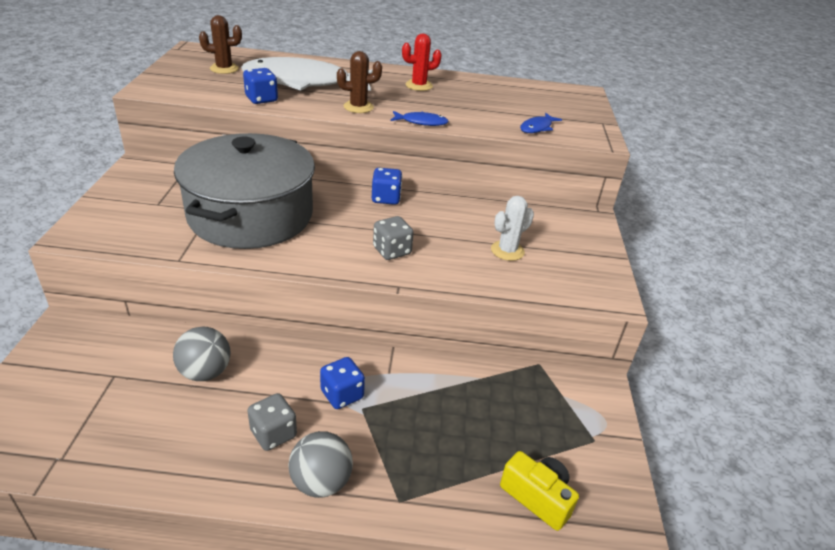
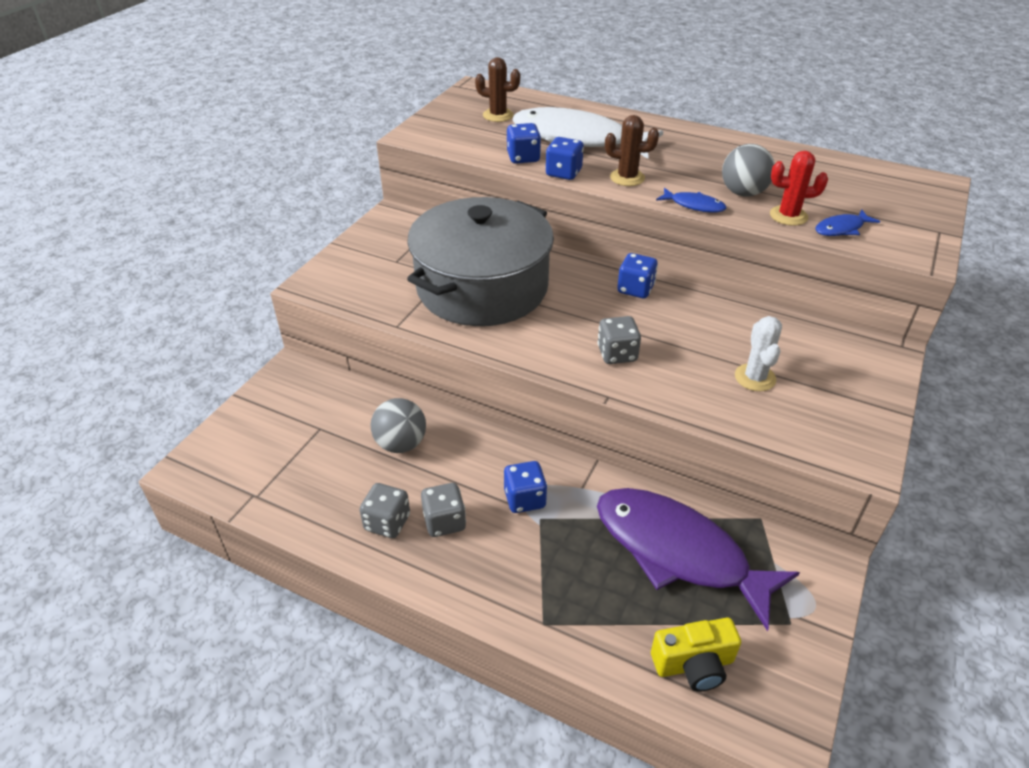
camera: 25 degrees right, 5 degrees up
grey ball [289,431,353,498] -> grey ball moved to [722,144,775,197]
red cactus [402,34,442,91] -> red cactus moved to [770,151,828,226]
white cactus [491,196,534,261] -> white cactus turned 75 degrees counterclockwise [735,316,782,391]
yellow camera [500,451,579,531] -> yellow camera turned 105 degrees clockwise [651,618,741,692]
none -> grey dice [359,483,410,538]
none -> blue dice [546,137,584,180]
none -> purple fish [597,488,800,631]

